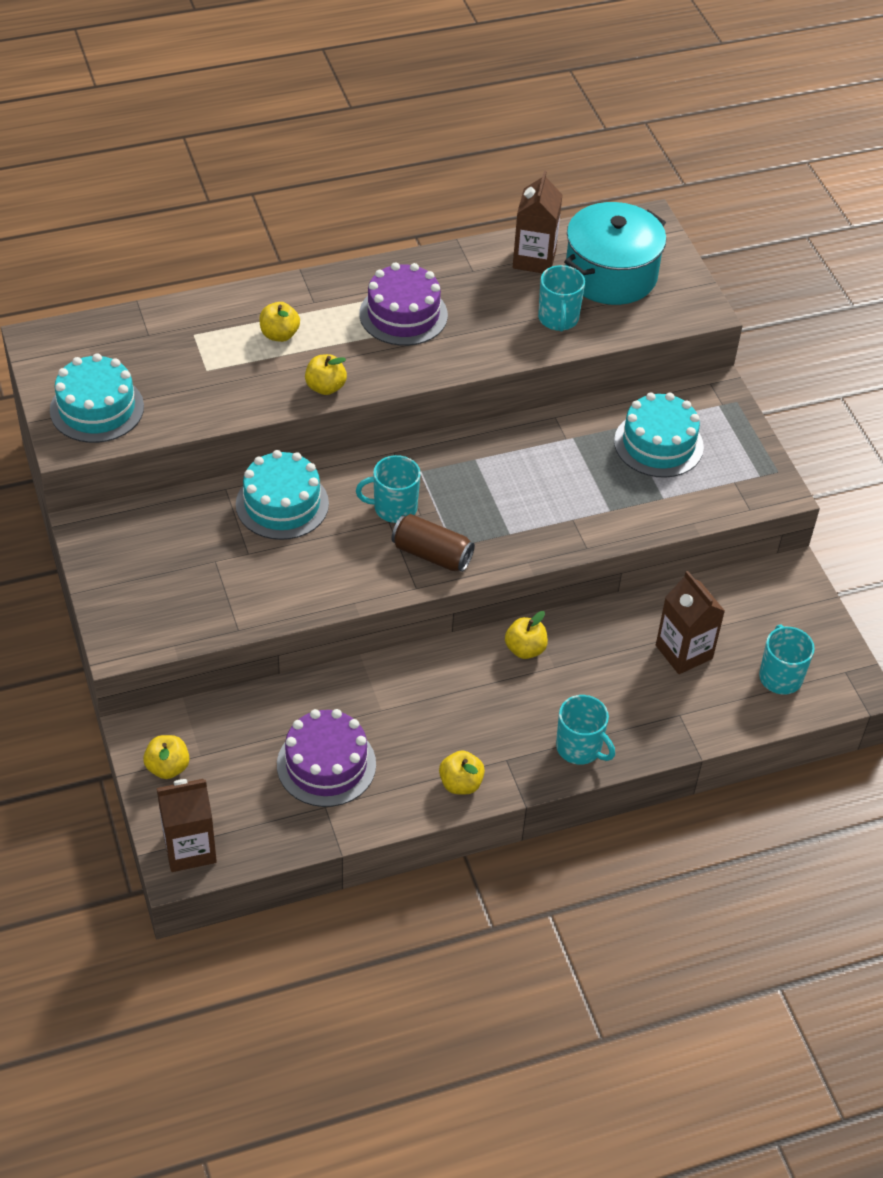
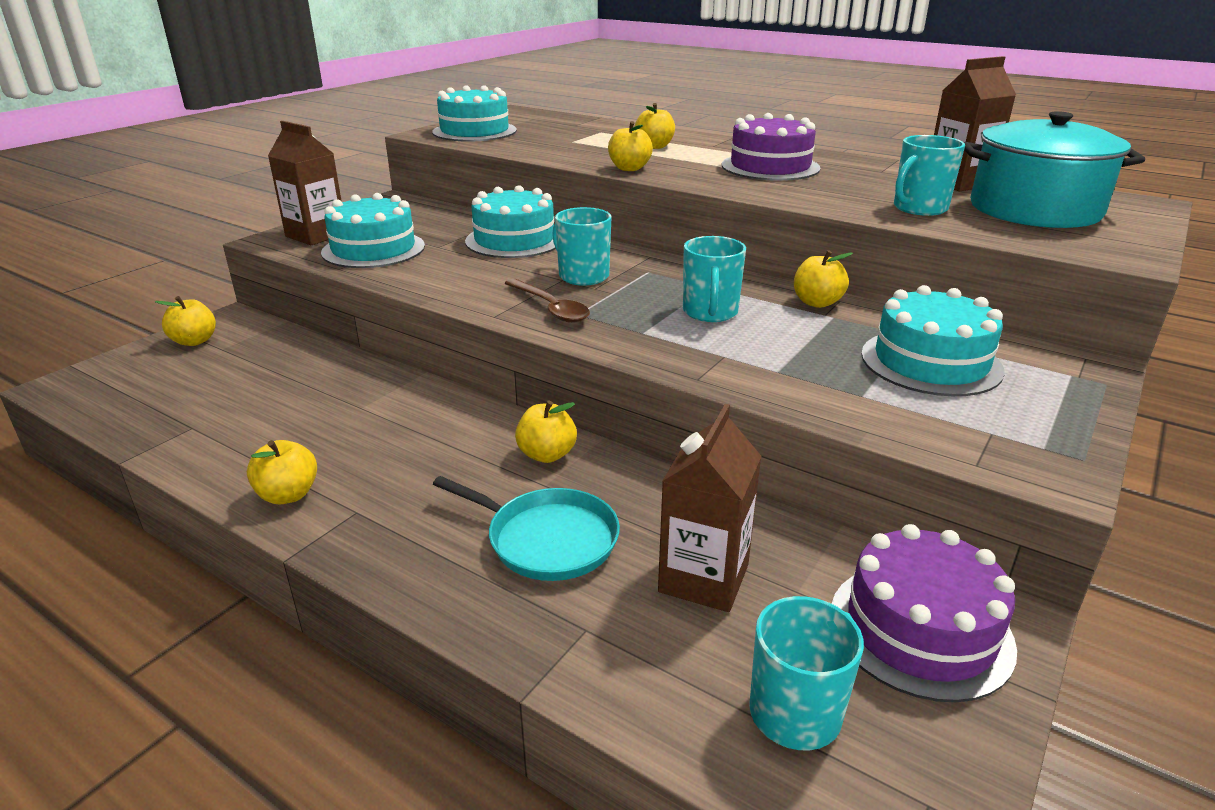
camera: 55 degrees right, 20 degrees down
brown carton [157,779,217,872] -> brown carton moved to [268,121,341,245]
purple cake [277,709,376,807] -> purple cake moved to [831,524,1017,702]
brown can [392,514,475,572] -> brown spoon [504,279,590,323]
turquoise mug [556,695,615,765] -> turquoise mug moved to [683,236,746,322]
none -> turquoise cake [321,193,425,268]
none -> turquoise pan [433,476,620,581]
none -> yellow apple [794,250,853,308]

